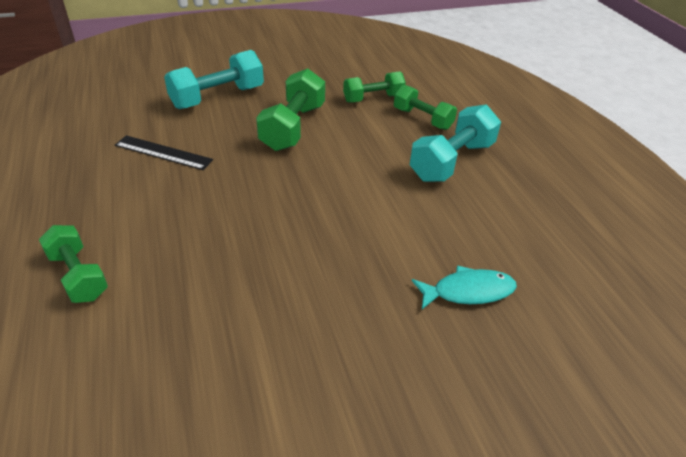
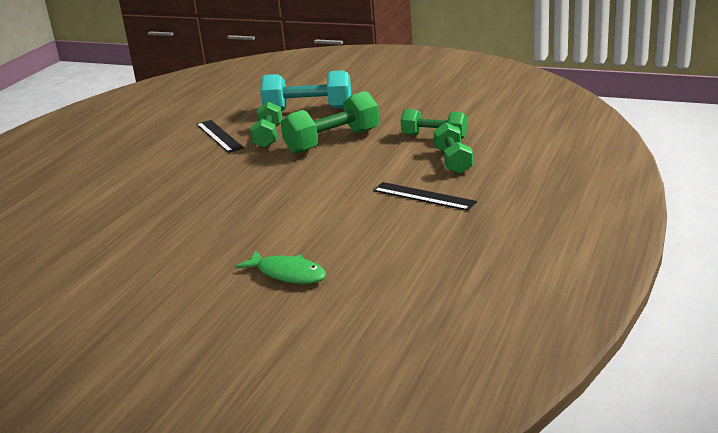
camera: 45 degrees right, 15 degrees down
green dumbbell [39,225,108,303] -> green dumbbell moved to [250,102,282,148]
turquoise dumbbell [410,104,501,182] -> black ruler [373,182,477,211]
turquoise fish [412,265,517,309] -> green fish [235,250,326,284]

